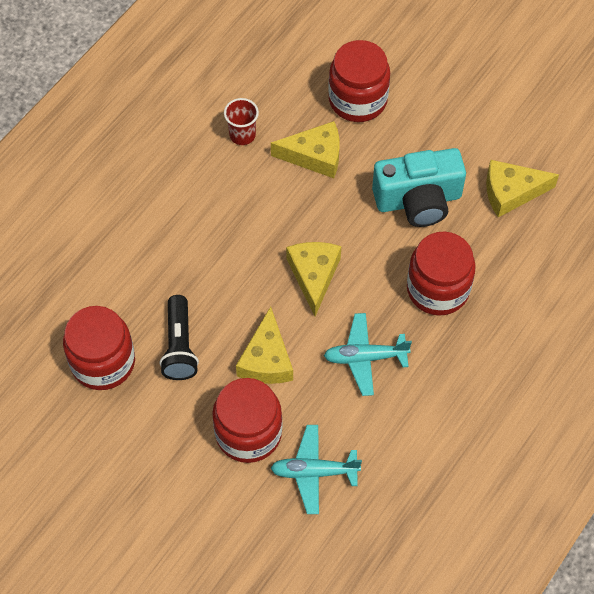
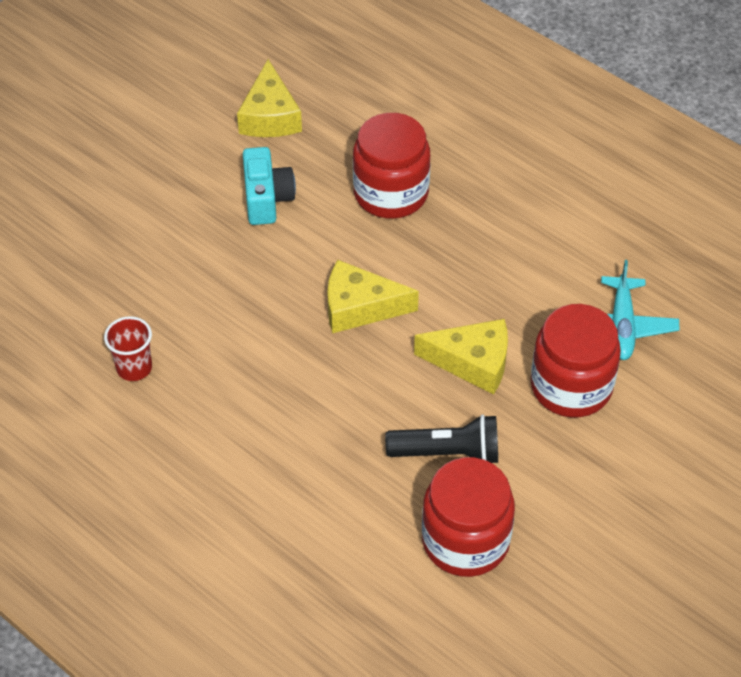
camera: 85 degrees left, 10 degrees down
yellow cheese [271,121,339,178] -> none
turquoise plane [324,313,412,396] -> none
red jar [328,40,390,122] -> none
turquoise camera [372,148,466,227] -> turquoise camera [243,147,296,225], size x0.66

